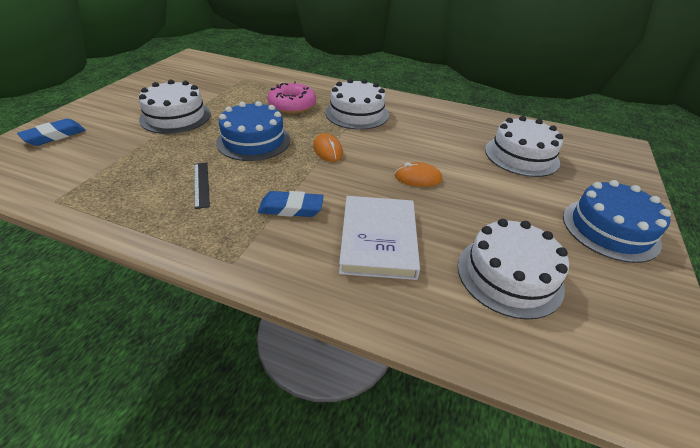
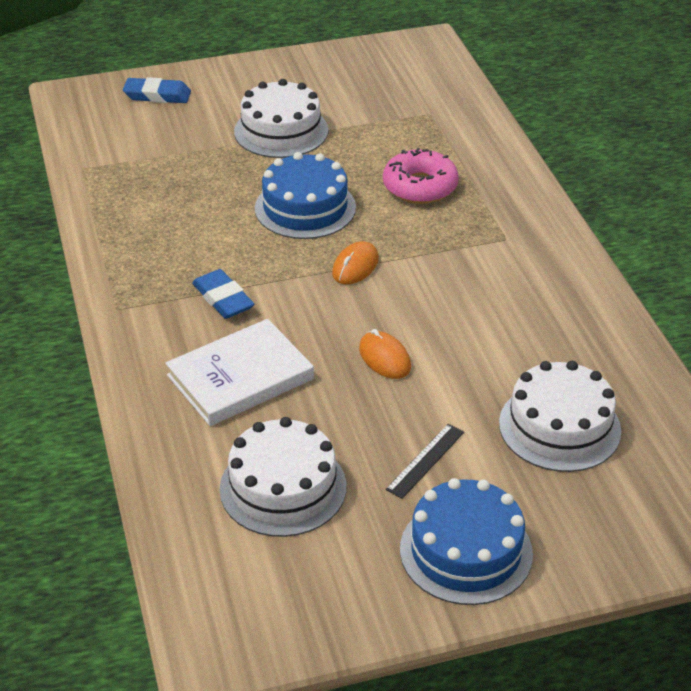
camera: 55 degrees right, 0 degrees up
black ruler [194,162,210,209] -> black ruler moved to [386,424,464,499]
white cake [325,79,389,130] -> none

